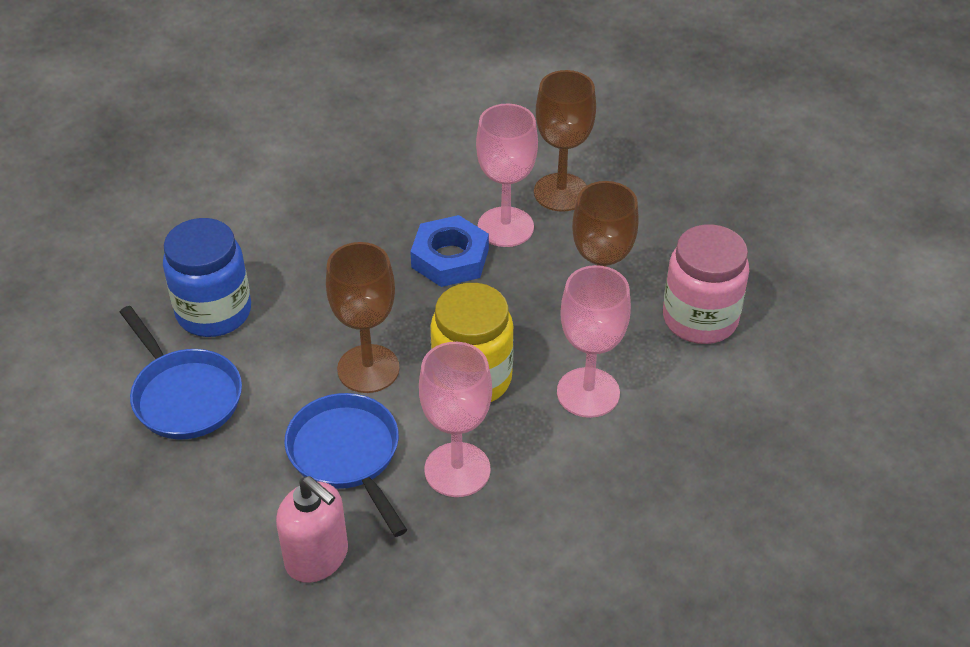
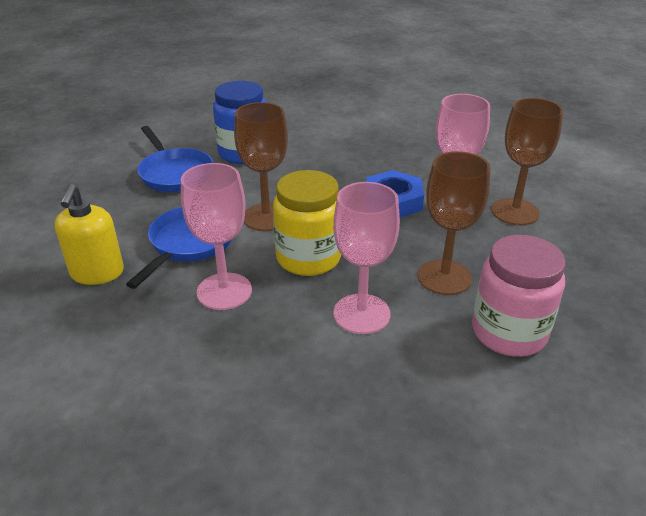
camera: 50 degrees right, 10 degrees down
blue pan [120,306,242,439] -> blue pan turned 45 degrees counterclockwise [137,126,213,192]
pink soap dispenser [276,476,348,583] -> yellow soap dispenser [55,184,124,285]

